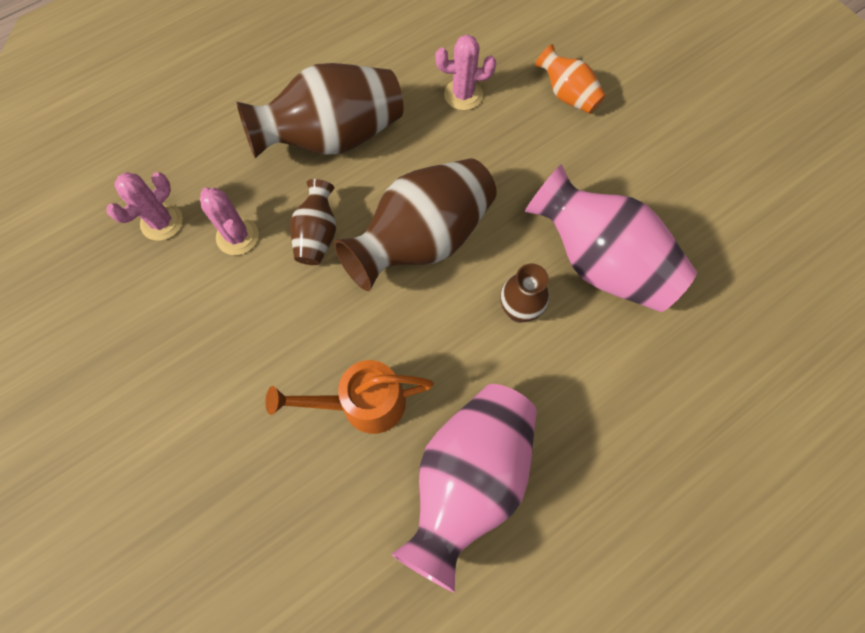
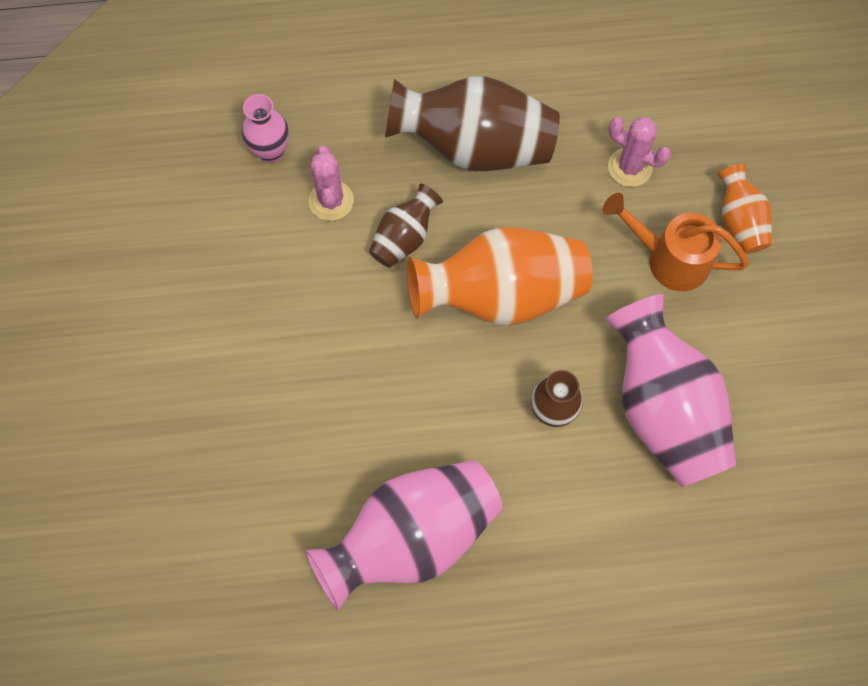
camera: 30 degrees right, 0 degrees up
pink cactus [106,172,183,241] -> pink vase [242,94,289,163]
orange watering can [265,360,434,434] -> orange watering can moved to [603,193,749,291]
brown vase [334,158,497,291] -> orange vase [407,227,593,326]

